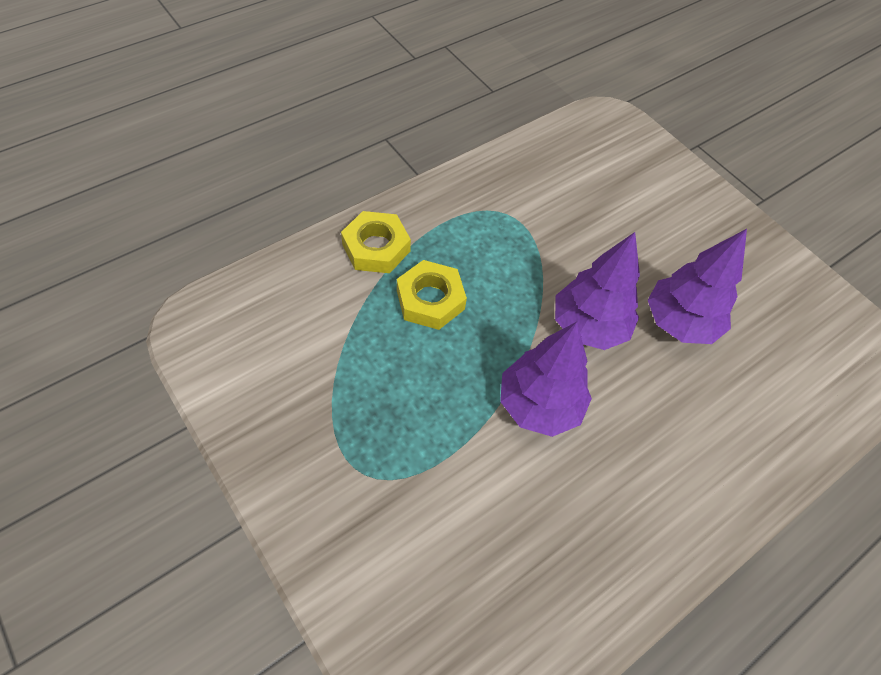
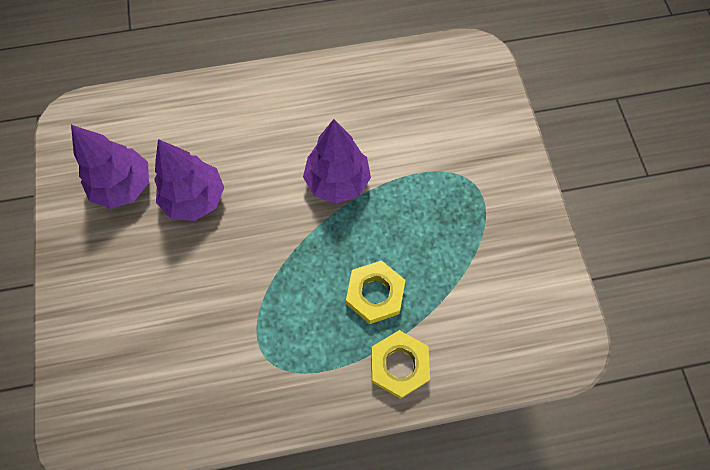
camera: 150 degrees left, 10 degrees up
purple tree [555,232,640,350] -> purple tree moved to [71,125,149,209]

